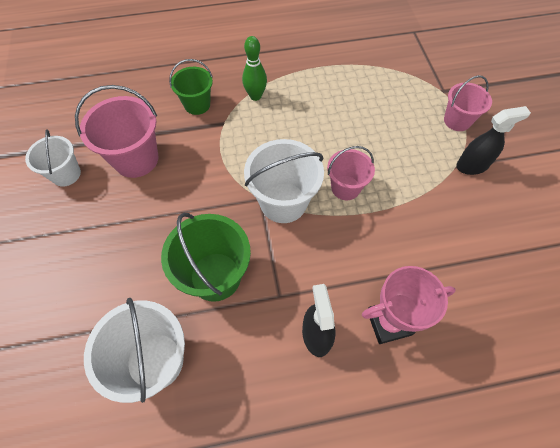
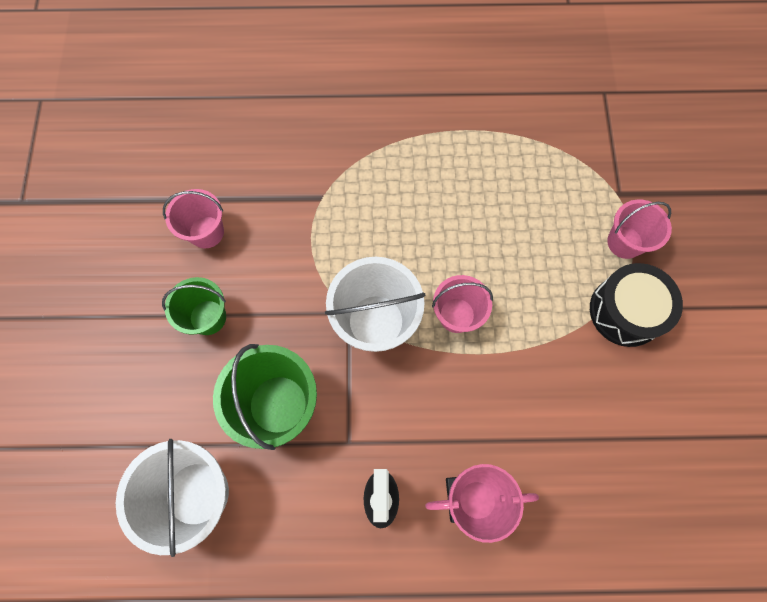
camera: 10 degrees right, 10 degrees up
white bucket [25,129,81,186] -> none
pink bucket [75,85,159,178] -> pink bucket [163,189,224,249], size x0.63
green bucket [169,59,213,115] -> green bucket moved to [162,277,226,335]
green bowling pin [242,36,267,101] -> none
black spray bottle [456,106,531,175] -> black drum [590,263,683,347]

